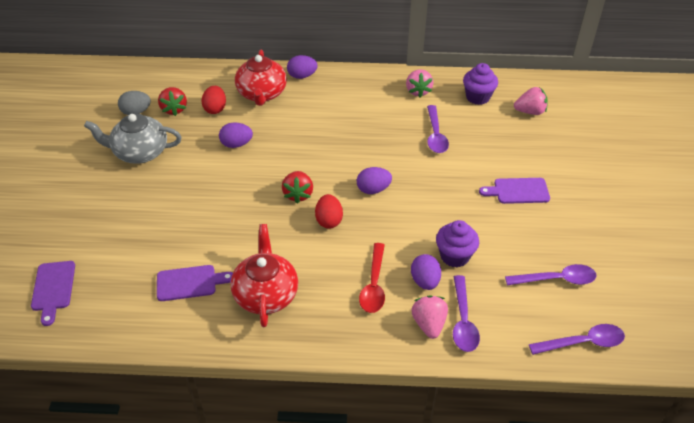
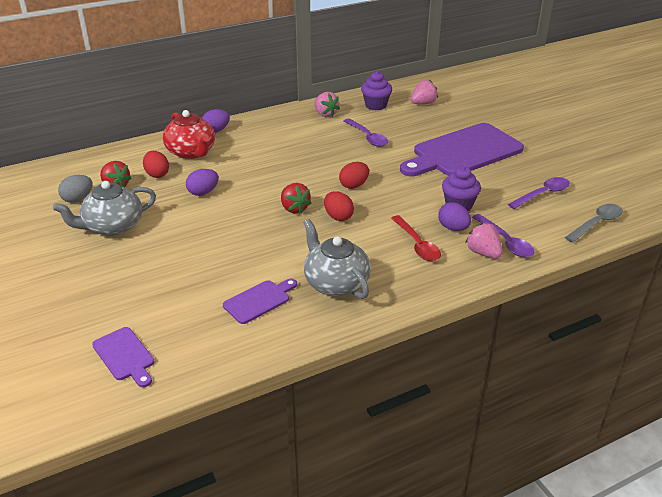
camera: 30 degrees left, 10 degrees down
red teapot [230,224,298,327] -> grey teapot [303,219,371,299]
purple egg [357,167,392,194] -> red egg [339,162,369,189]
purple cutting board [479,178,550,204] -> purple cutting board [400,123,524,176], size x2.20
purple spoon [529,324,625,355] -> grey spoon [565,204,623,243]

